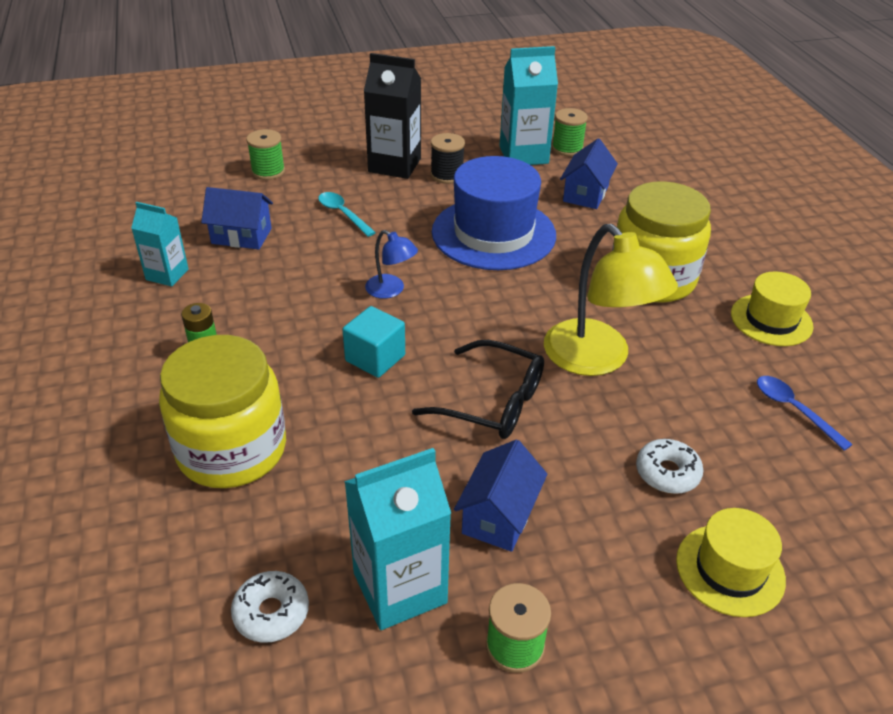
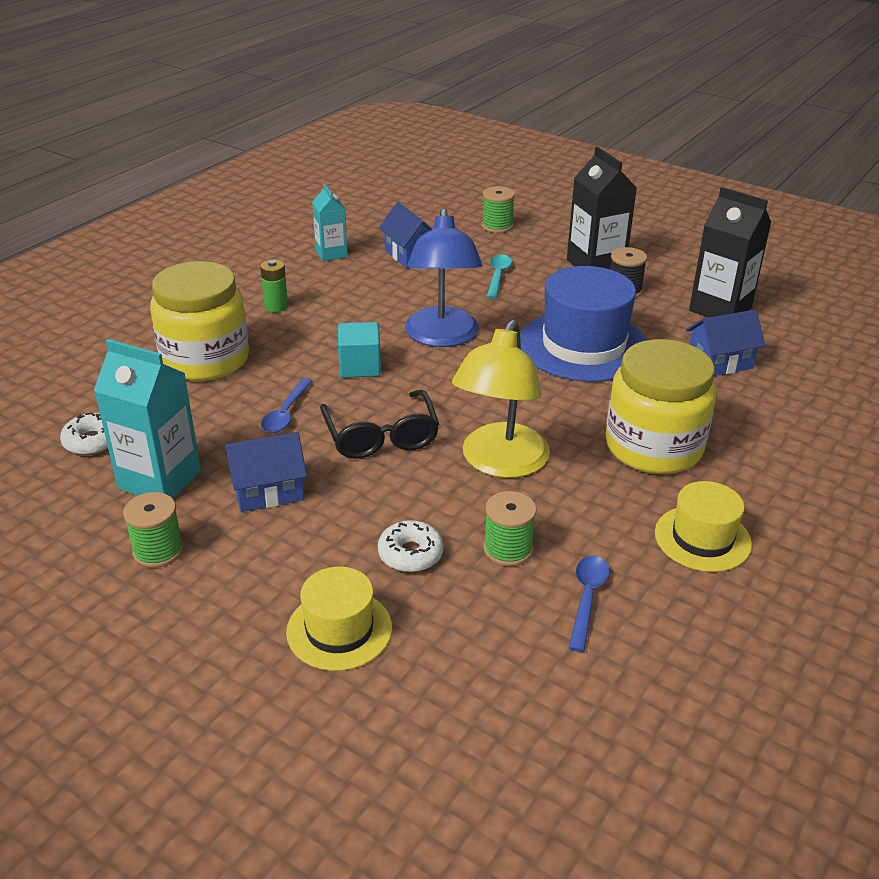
camera: 50 degrees right, 5 degrees down
blue lamp [365,230,418,299] -> blue lamp [405,208,482,347], size x2.02
turquoise carton [500,46,558,165] -> black carton [689,187,771,318]
green spool [552,108,588,156] -> green spool moved to [483,491,537,566]
none -> blue spoon [261,378,313,433]

